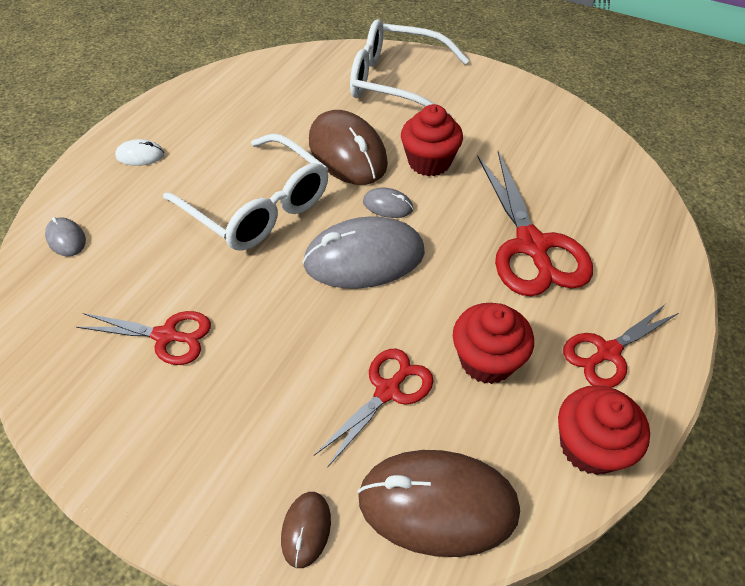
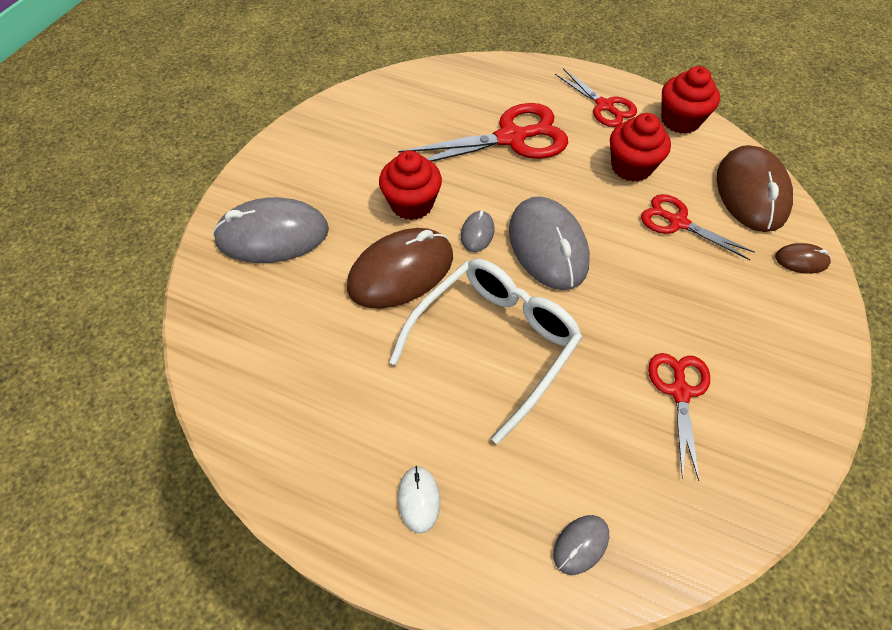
camera: 95 degrees left, 5 degrees up
white glasses [350,19,469,117] -> grey mouse [213,197,329,263]

